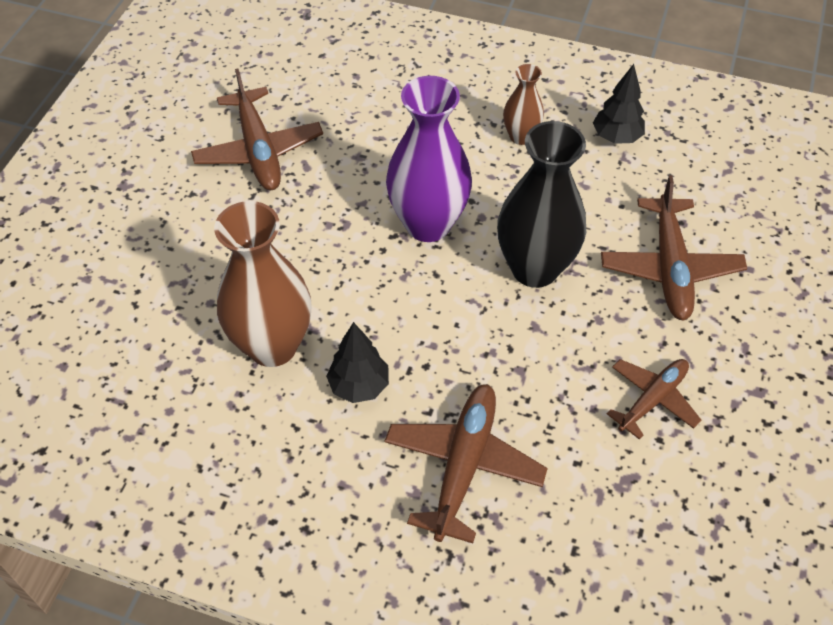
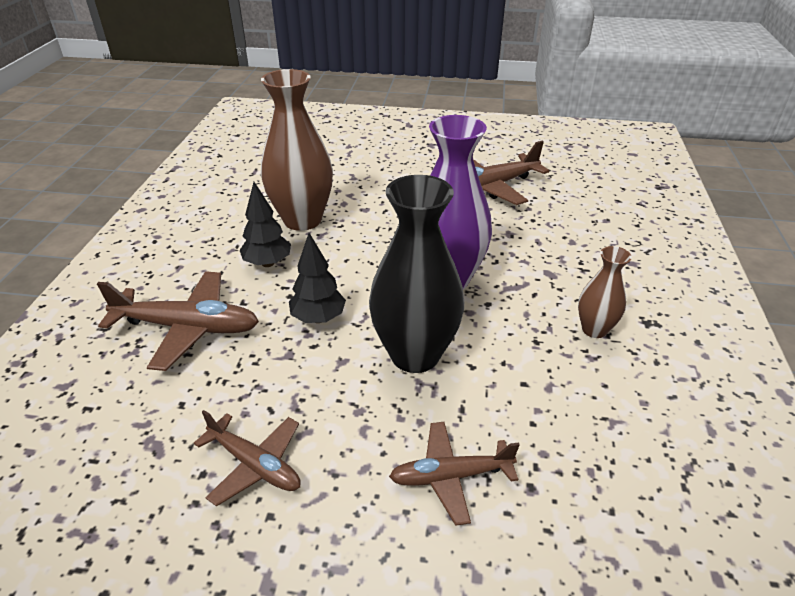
camera: 80 degrees right, 15 degrees down
black tree [593,64,645,144] -> black tree moved to [289,233,346,323]
brown plane [601,175,747,321] -> brown plane [389,422,519,526], size x0.65

